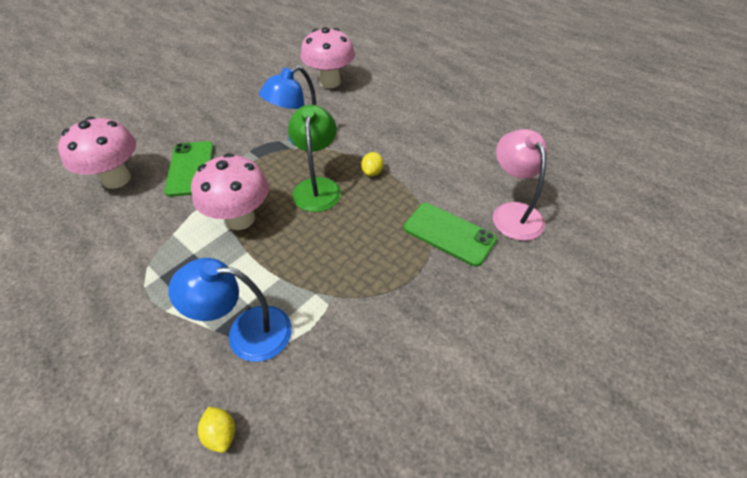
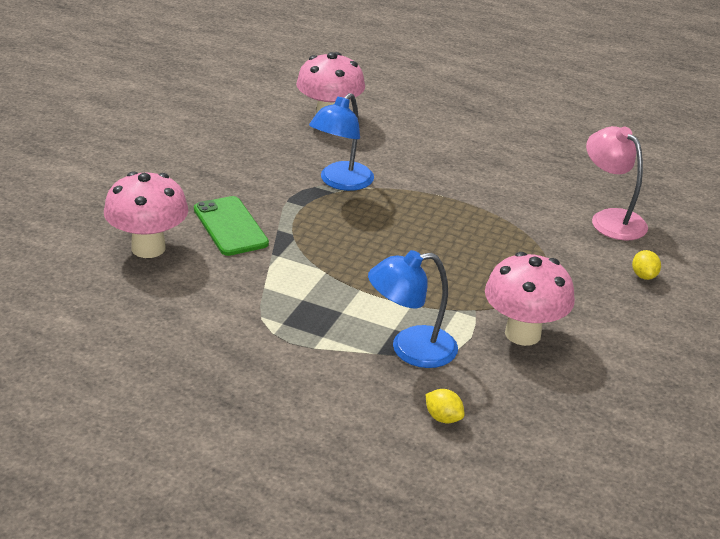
camera: 20 degrees left, 15 degrees down
pink mushroom [191,153,269,230] -> pink mushroom moved to [485,252,575,346]
green lamp [288,105,341,212] -> none
yellow lemon [361,152,383,176] -> yellow lemon moved to [632,250,661,280]
green phone [404,203,497,267] -> none

